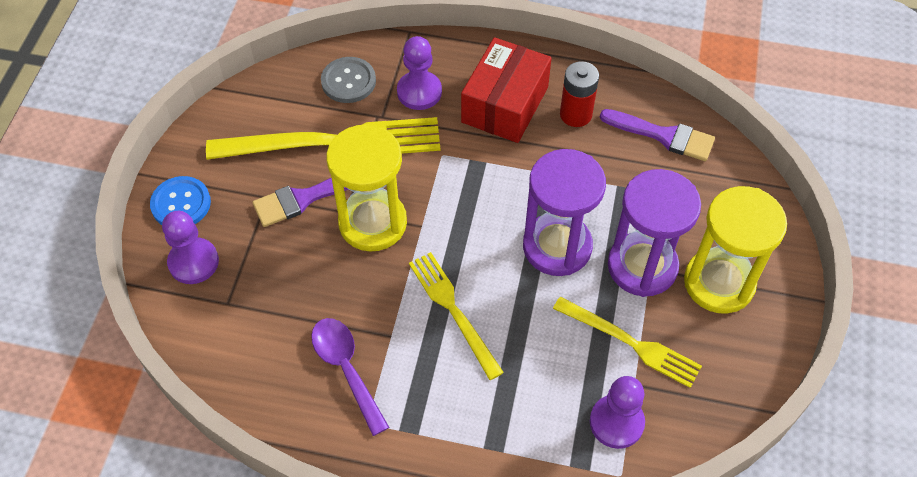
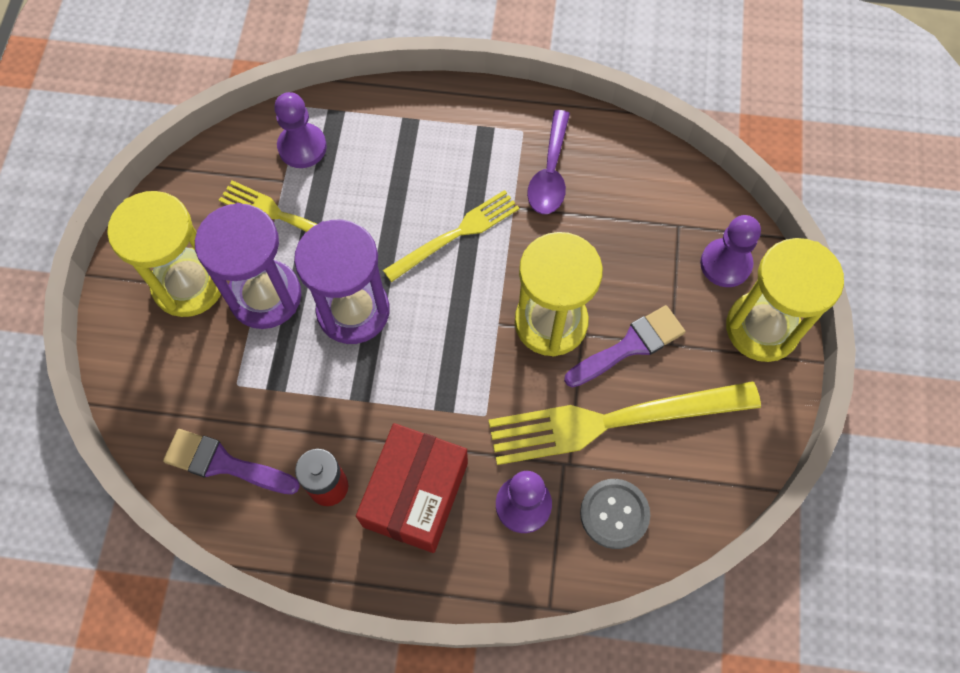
camera: 175 degrees right, 10 degrees up
blue button [150,176,211,225] -> yellow hourglass [726,238,844,362]
purple spoon [311,318,390,436] -> purple spoon turned 45 degrees clockwise [527,110,570,214]
yellow fork [409,252,504,380] -> yellow fork turned 90 degrees counterclockwise [383,190,519,282]

